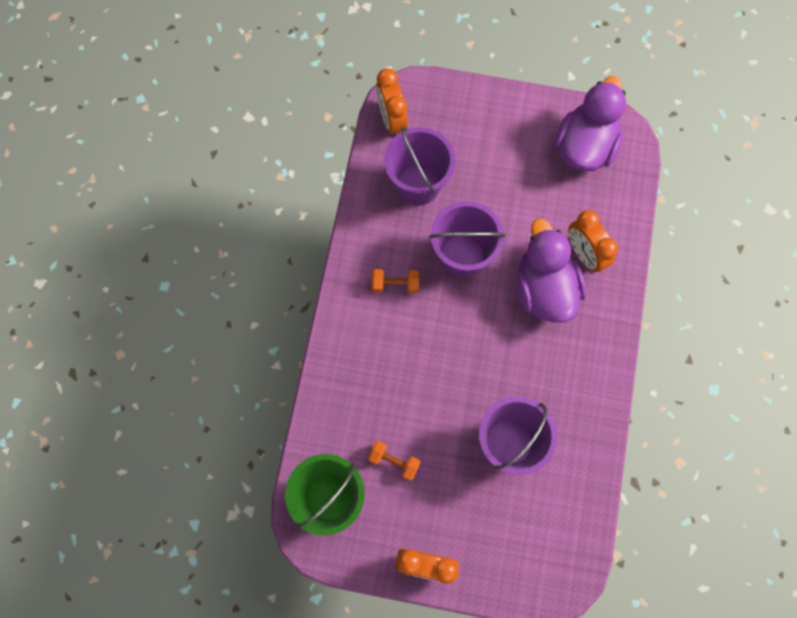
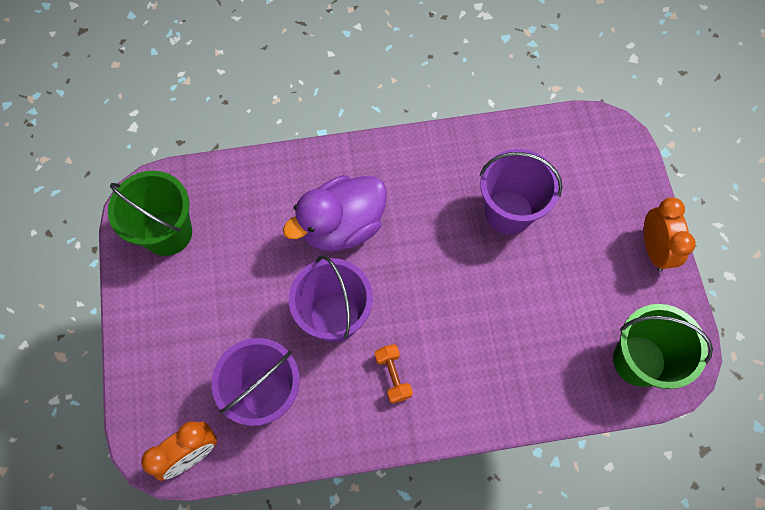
camera: 110 degrees left, 5 degrees down
orange dumbbell [368,441,421,481] -> none
purple duck [555,76,626,171] -> green bucket [108,171,192,256]
orange clock [568,210,618,272] -> none

